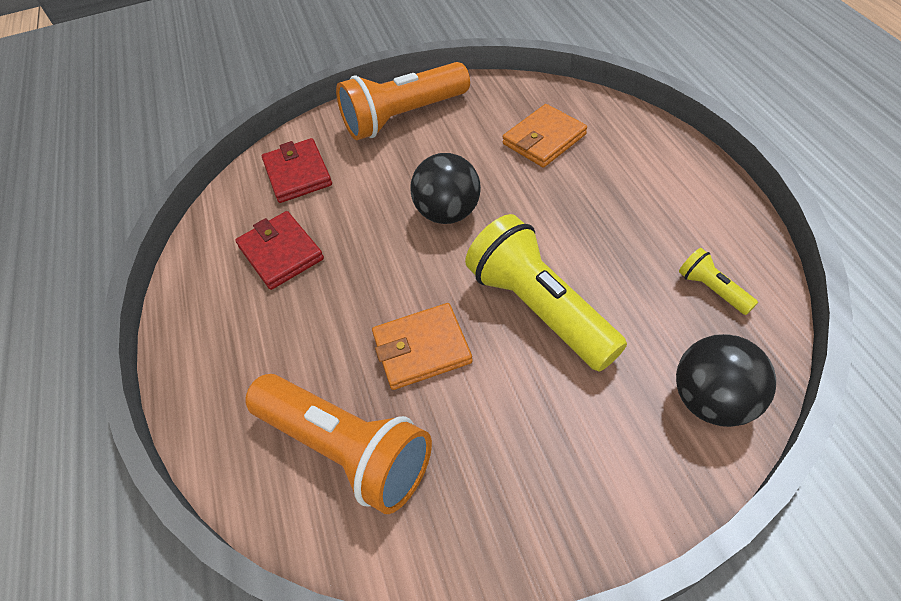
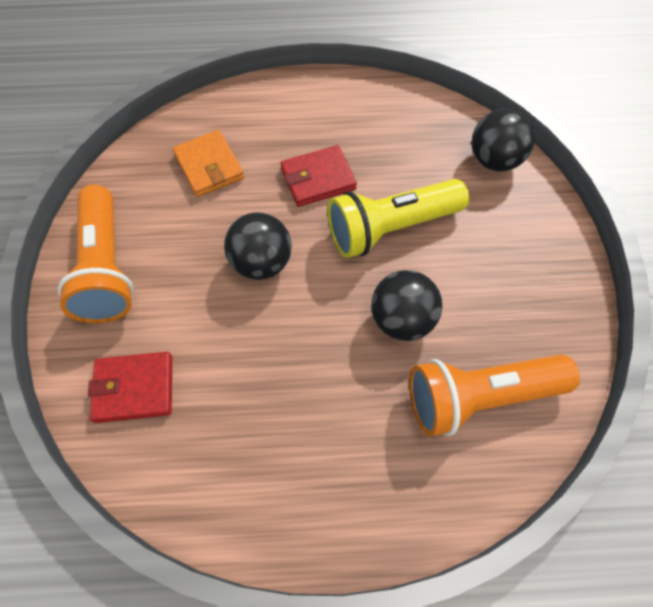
camera: 80 degrees left, 10 degrees up
red wallet [235,211,324,290] -> red wallet moved to [281,145,357,207]
orange flashlight [245,374,432,514] -> orange flashlight turned 150 degrees counterclockwise [409,355,580,437]
orange wallet [372,303,473,390] -> black ball [371,270,443,341]
yellow flashlight [679,248,758,315] -> none

